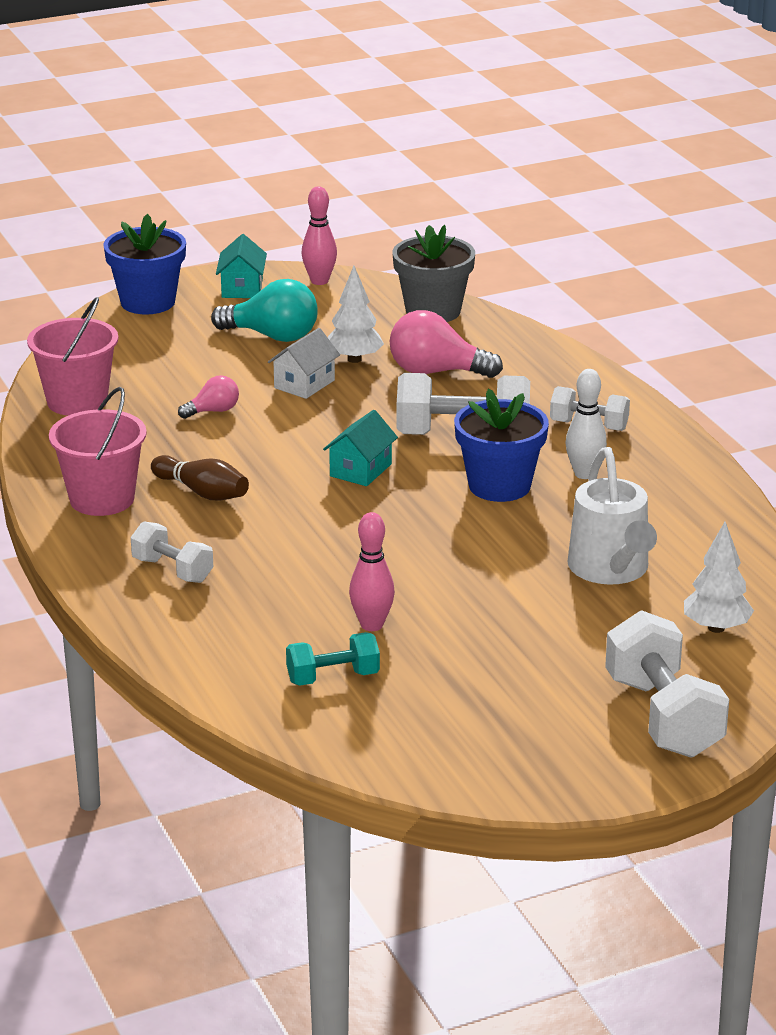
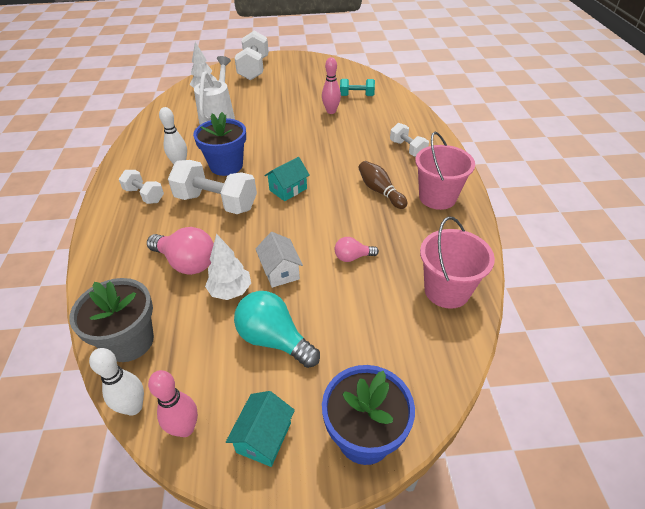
camera: 160 degrees left, 15 degrees up
white house [268,328,340,399] -> white house turned 75 degrees counterclockwise [256,232,303,288]
none -> white bowling pin [89,348,144,416]

